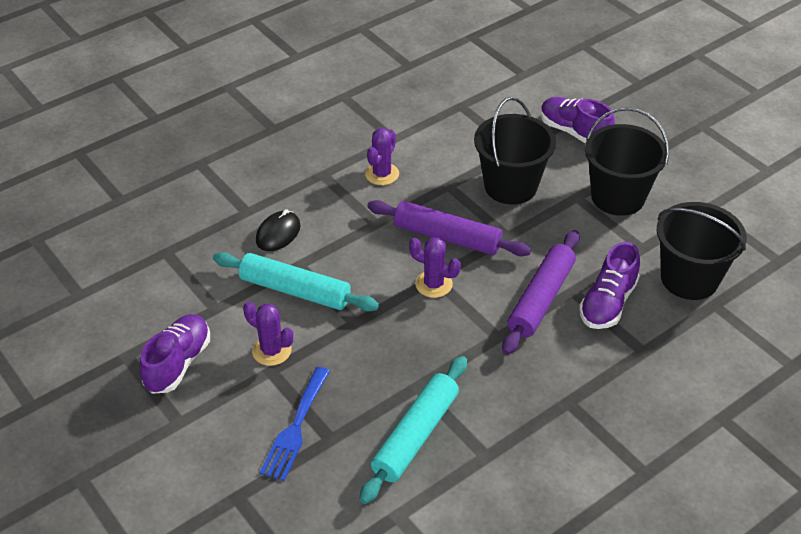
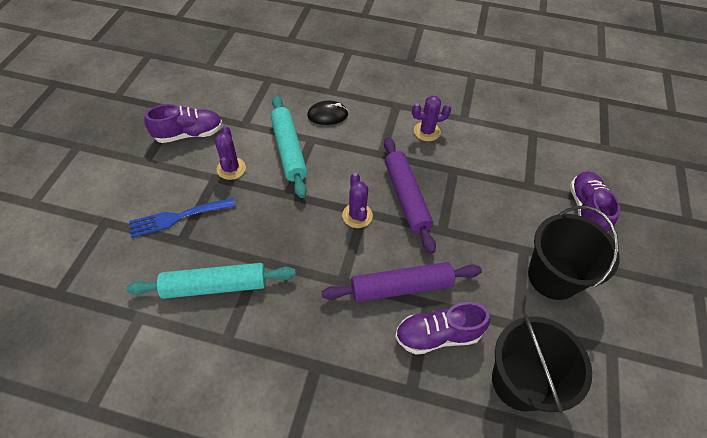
camera: 50 degrees right, 10 degrees up
black bucket [474,97,556,204] -> none

